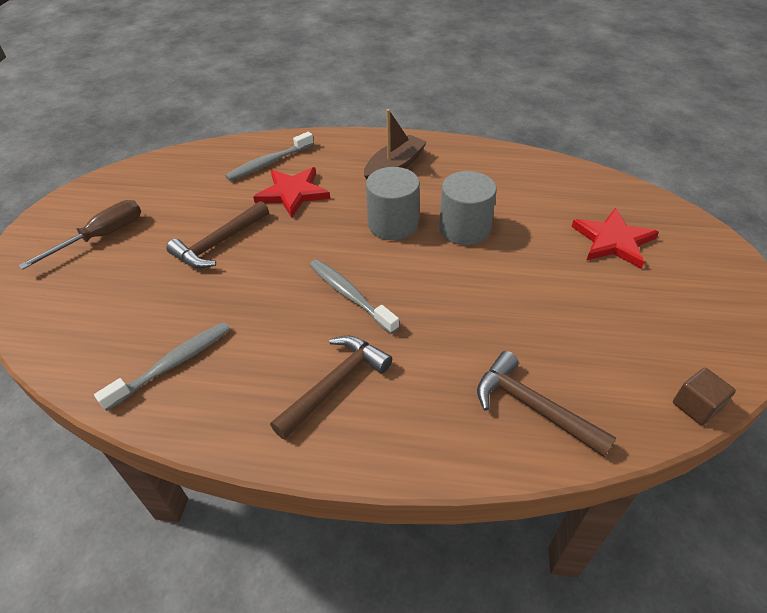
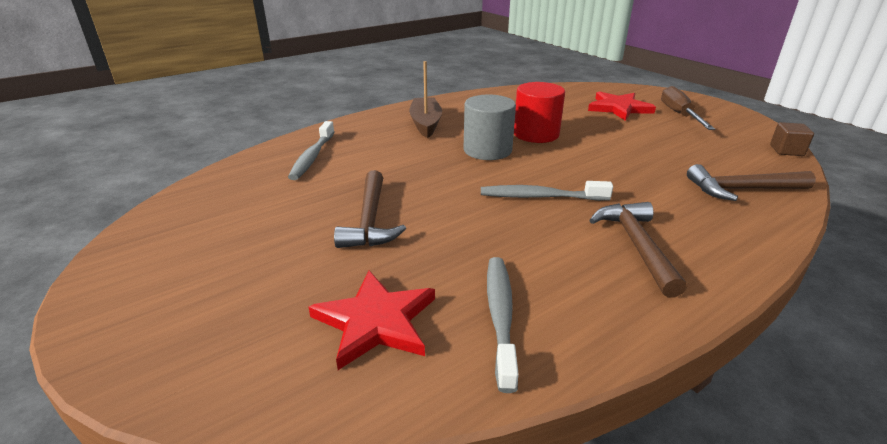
camera: 45 degrees left, 15 degrees down
brown screwdriver [18,200,141,270] -> brown screwdriver moved to [661,86,715,130]
red star [253,167,330,218] -> red star moved to [309,271,435,370]
grey cylinder [439,171,497,245] -> red cylinder [514,82,565,143]

